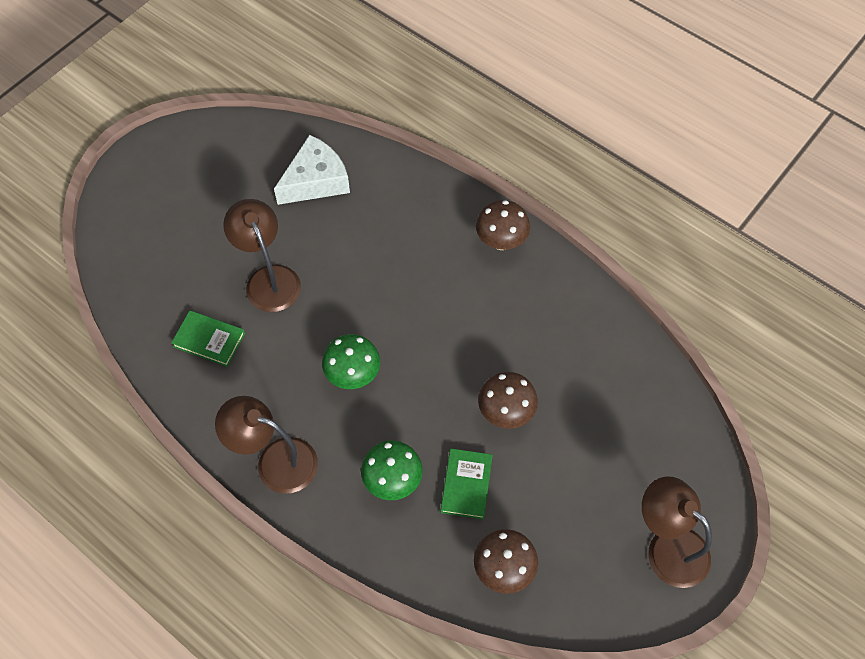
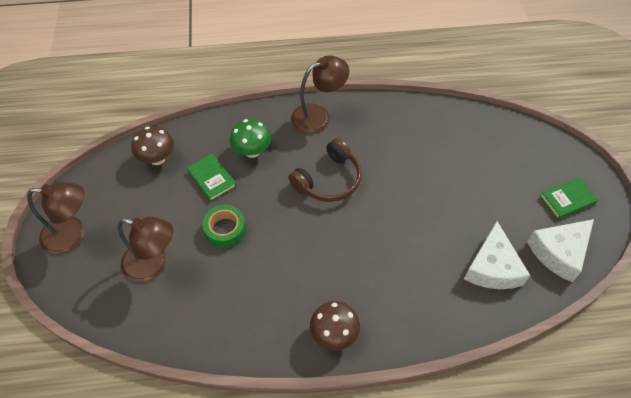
camera: 135 degrees right, 5 degrees down
green book [171,310,245,367] -> green book moved to [540,177,598,219]
brown lamp [223,199,301,312] -> brown lamp moved to [118,217,173,282]
green mushroom [322,334,380,389] -> brown headphones [288,138,362,202]
brown mushroom [478,372,538,429] -> green tape [202,205,246,248]
none -> white cheese [527,219,594,282]

